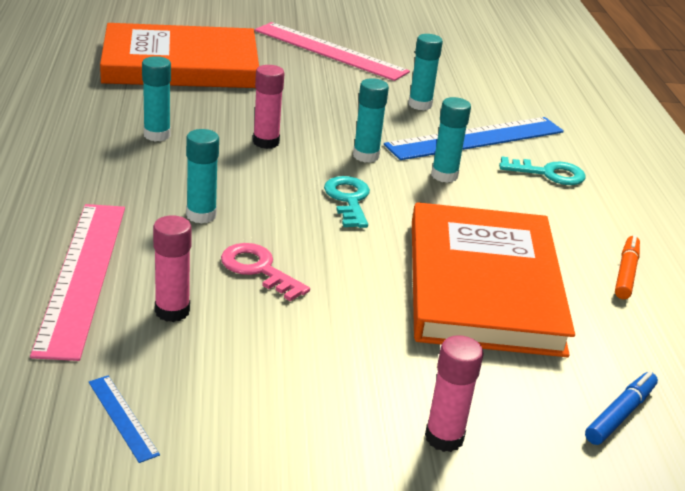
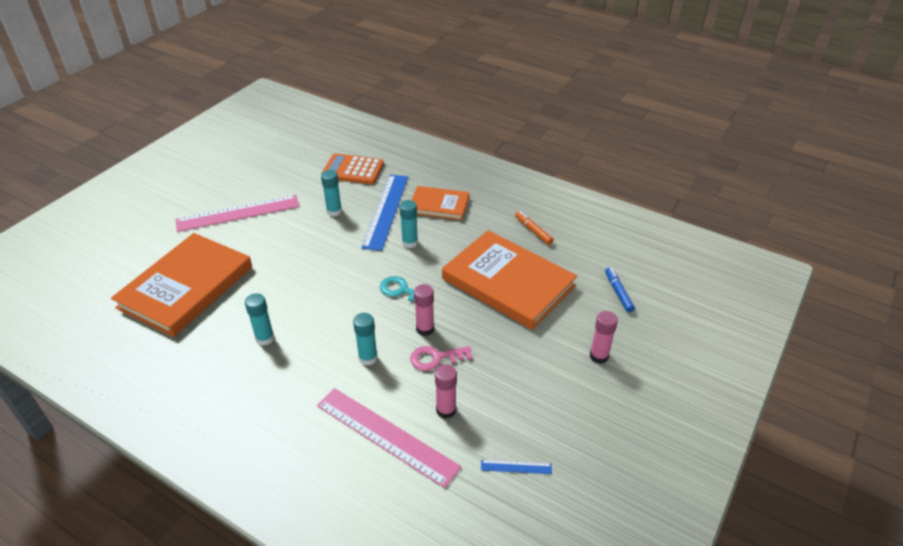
camera: 50 degrees left, 10 degrees up
pink glue stick [253,65,284,149] -> pink glue stick moved to [414,284,434,336]
turquoise glue stick [353,78,389,163] -> none
turquoise key [499,156,586,185] -> orange book [412,186,469,220]
none -> orange calculator [321,153,384,184]

